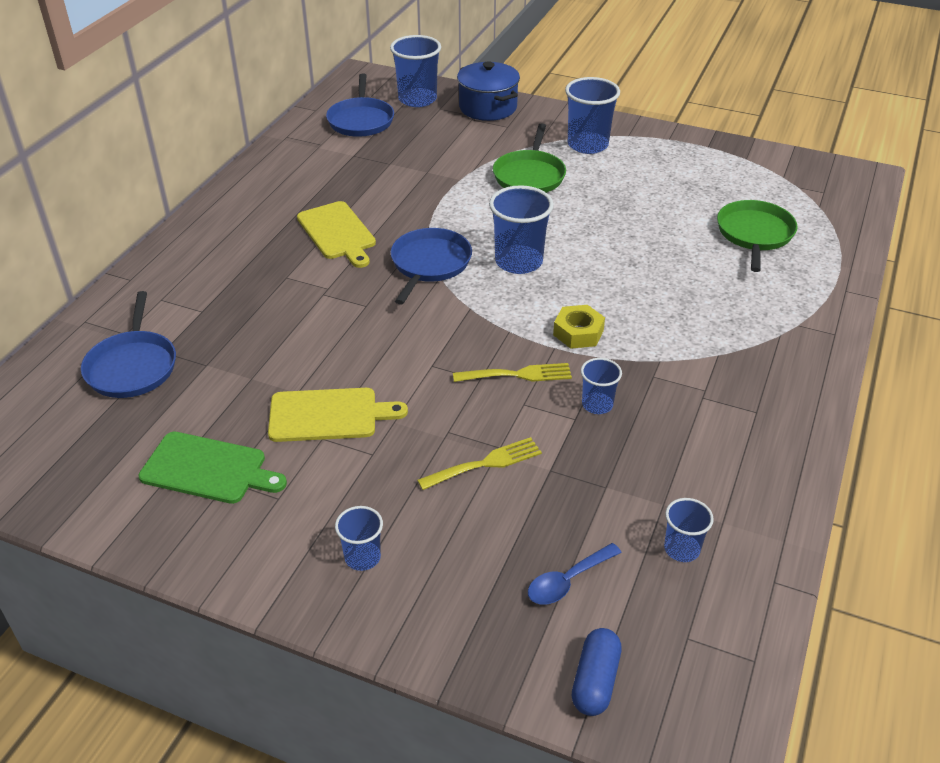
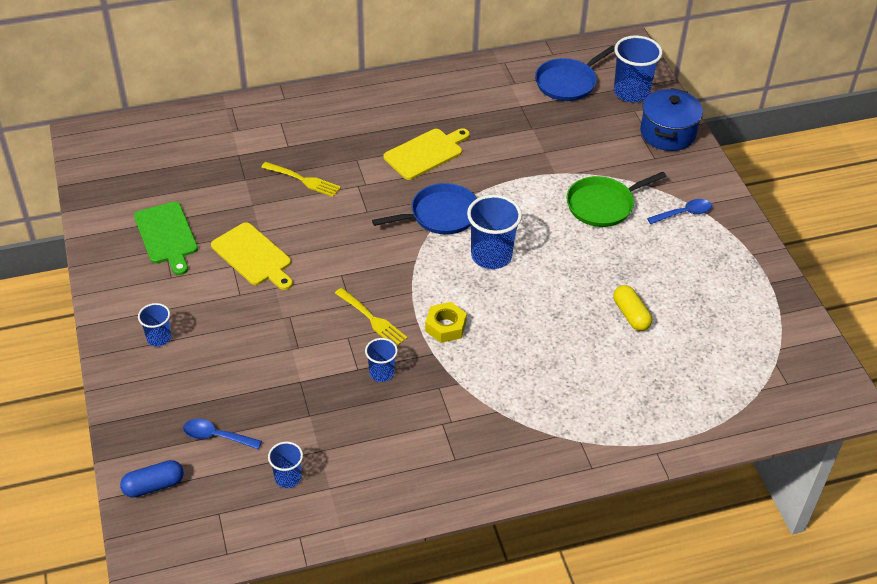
camera: 50 degrees right, 5 degrees up
blue pan [81,291,176,398] -> none
yellow cutting board [297,201,376,268] -> yellow cutting board turned 150 degrees counterclockwise [384,128,470,180]
yellow fork [417,437,542,490] -> yellow fork moved to [261,162,341,197]
blue cup [565,77,620,154] -> blue spoon [647,199,712,224]
green pan [717,200,798,272] -> none
none -> yellow capsule [613,285,652,331]

